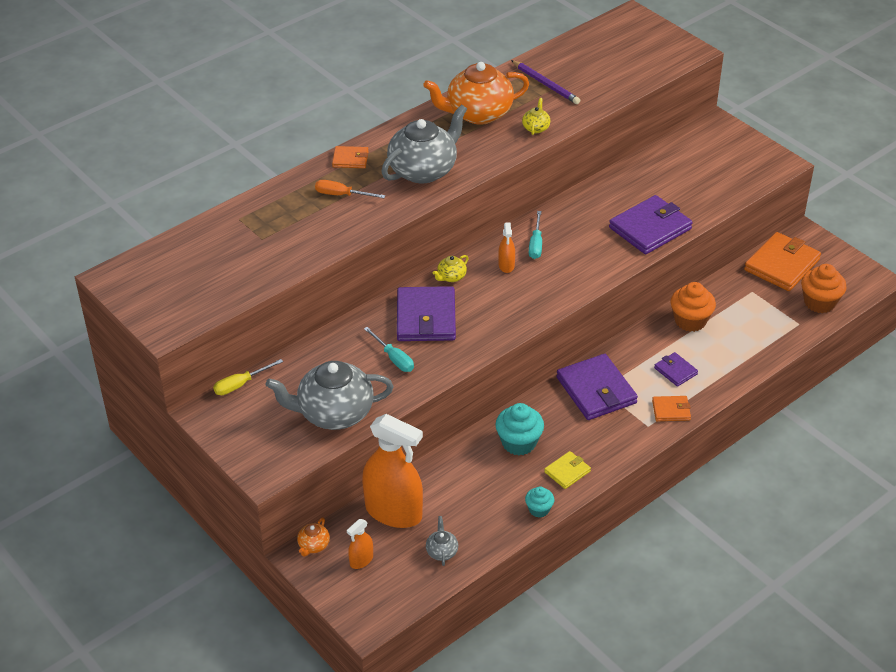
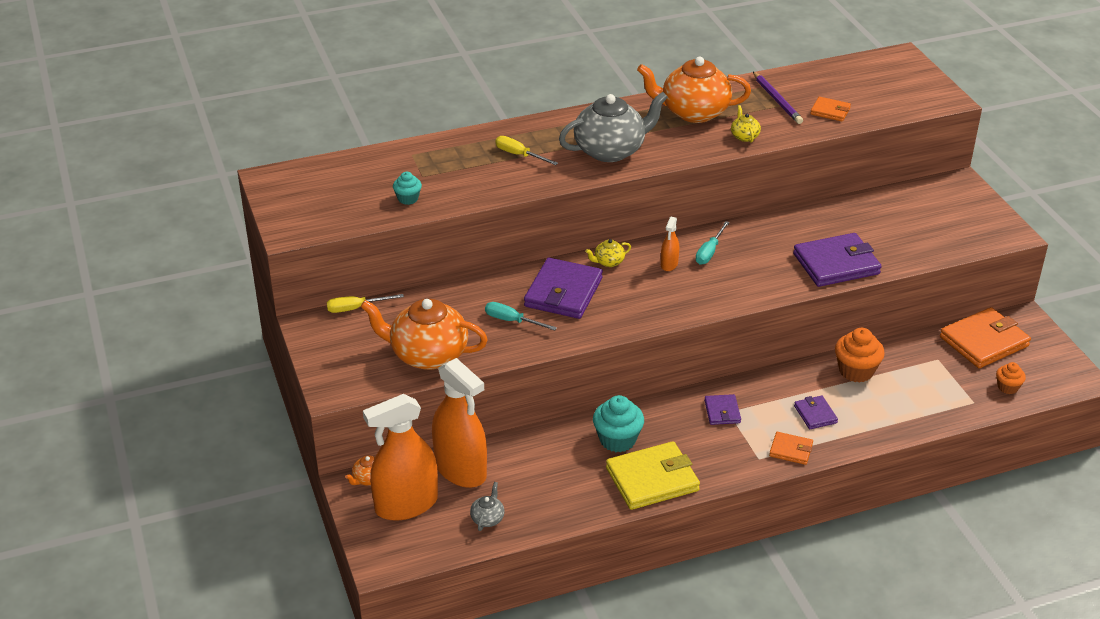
camera: 20 degrees right, 5 degrees down
grey teapot [266,361,393,430] -> orange teapot [360,299,488,370]
orange screwdriver [315,180,385,198] -> yellow screwdriver [496,136,558,165]
orange wallet [332,146,369,168] -> orange wallet moved to [810,97,851,122]
orange spray bottle [347,519,373,569] -> orange spray bottle [363,394,438,521], size x2.27
turquoise screwdriver [364,327,414,372] -> turquoise screwdriver turned 135 degrees clockwise [485,302,557,331]
yellow teapot [522,98,550,135] -> yellow teapot turned 45 degrees counterclockwise [731,105,761,143]
turquoise cupcake [525,487,554,518] -> turquoise cupcake moved to [393,172,422,205]
yellow wallet [544,451,591,489] -> yellow wallet [606,441,700,510], size x1.95
purple wallet [556,354,638,420] -> purple wallet [704,394,741,425], size x0.51
orange cupcake [801,264,847,313] -> orange cupcake [996,362,1026,394], size x0.58

